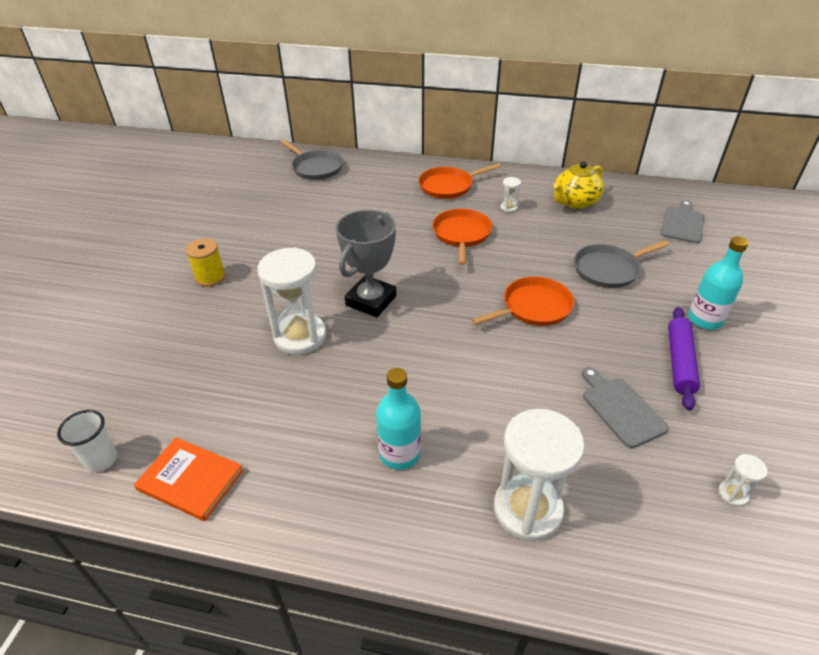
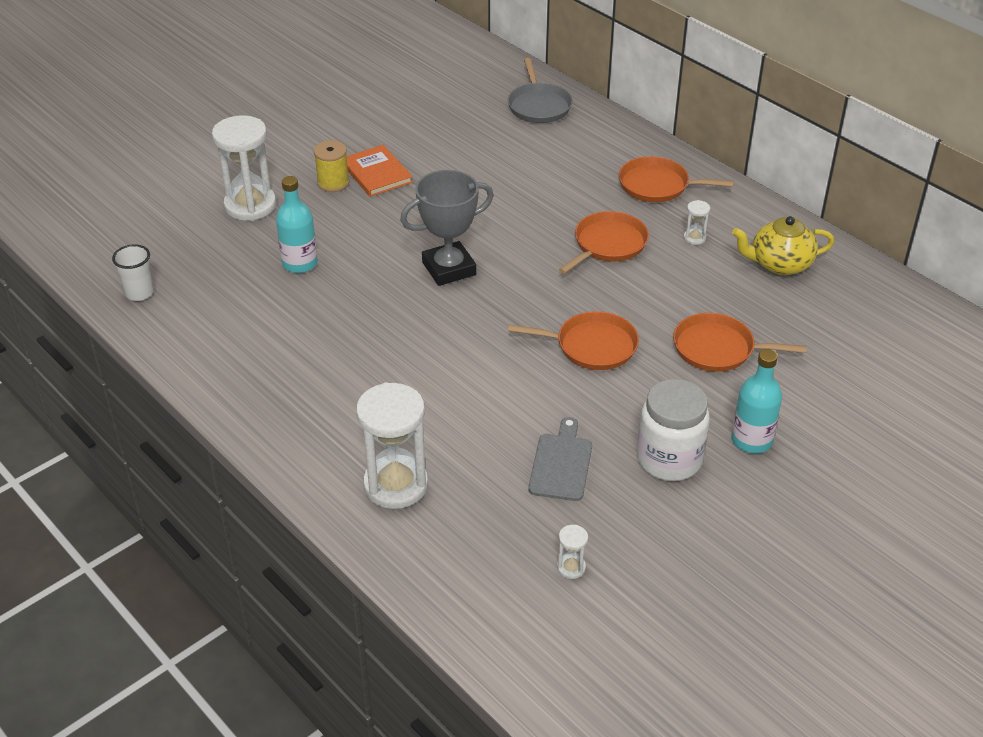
camera: 35 degrees right, 0 degrees up
orange book [134,438,243,521] -> orange book moved to [346,145,413,197]
white hourglass [257,247,326,355] -> white hourglass moved to [212,115,276,221]
turquoise bottle [376,368,421,470] -> turquoise bottle moved to [276,176,318,273]
grey pan [574,240,669,288] -> orange pan [673,313,807,372]
grey cutting board [661,200,704,244] -> none
purple rolling pin [668,307,700,410] -> white jar [637,379,710,481]

